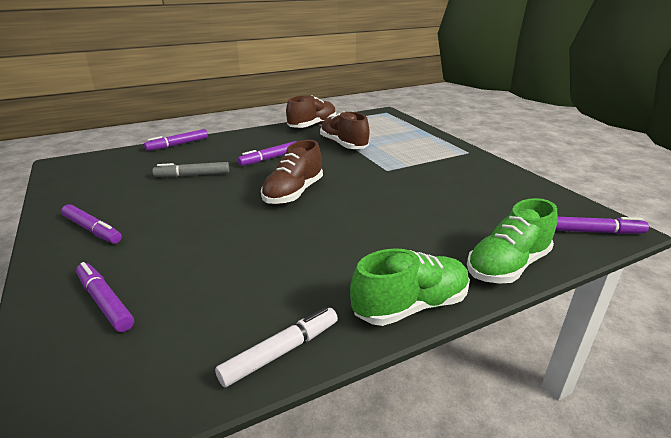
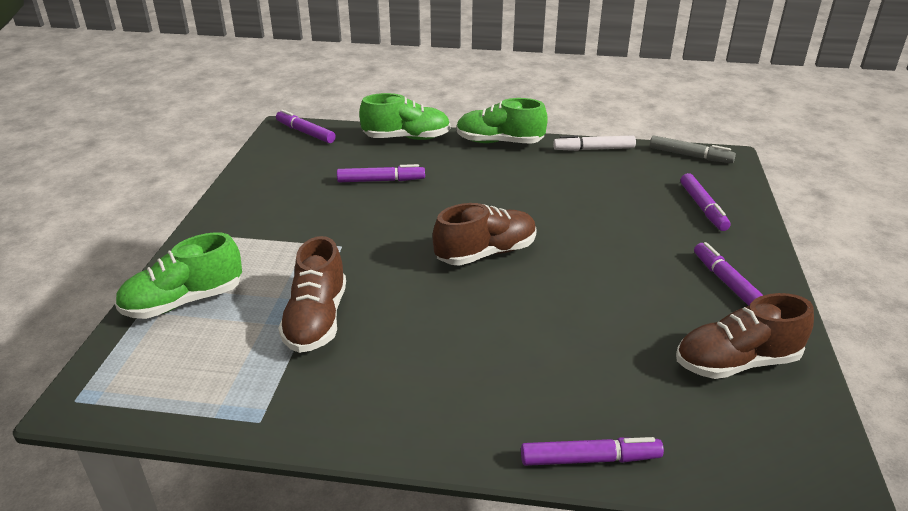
camera: 145 degrees left, 5 degrees up
grey marker [153,162,229,177] -> grey marker moved to [650,136,736,163]
purple marker [237,141,297,166] -> purple marker moved to [337,164,425,182]
brown shoe [286,95,336,128] -> brown shoe moved to [676,293,814,379]
none -> green shoe [115,232,242,319]

